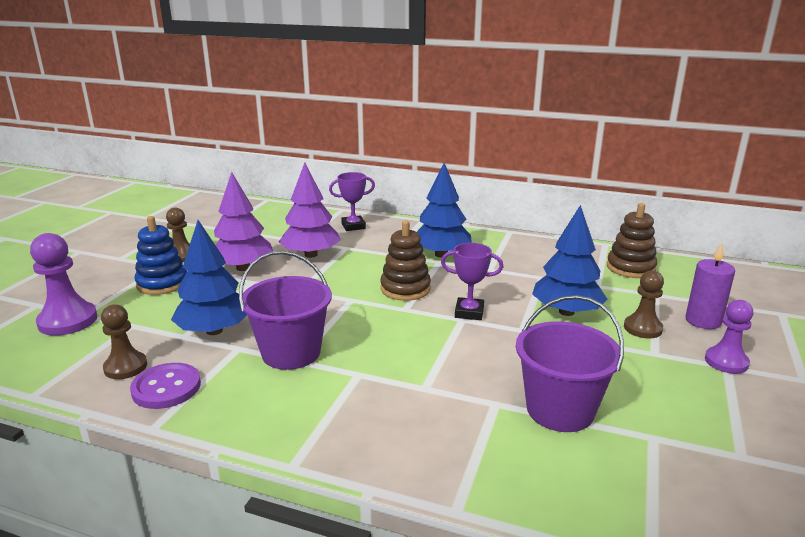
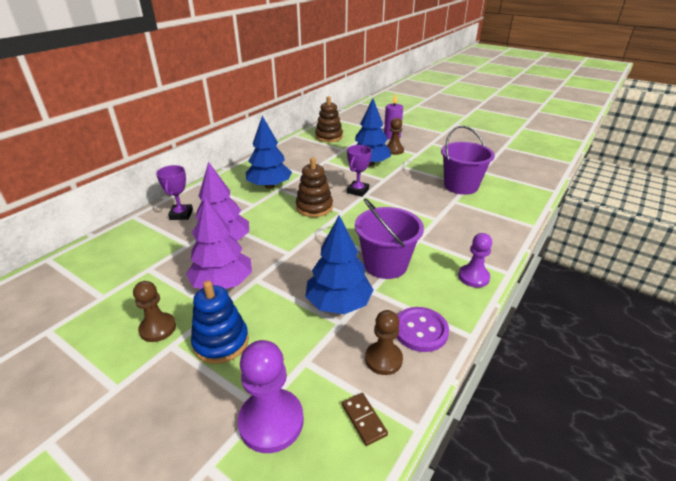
camera: 75 degrees left, 10 degrees up
purple pawn [705,300,753,374] -> purple pawn moved to [458,233,492,288]
none -> brown domino [342,393,388,446]

